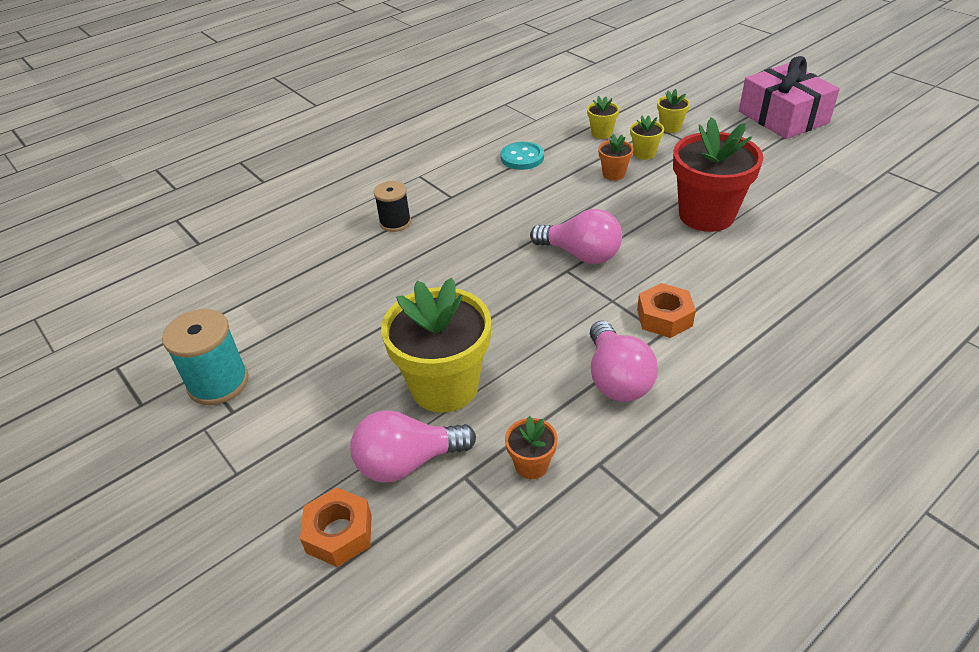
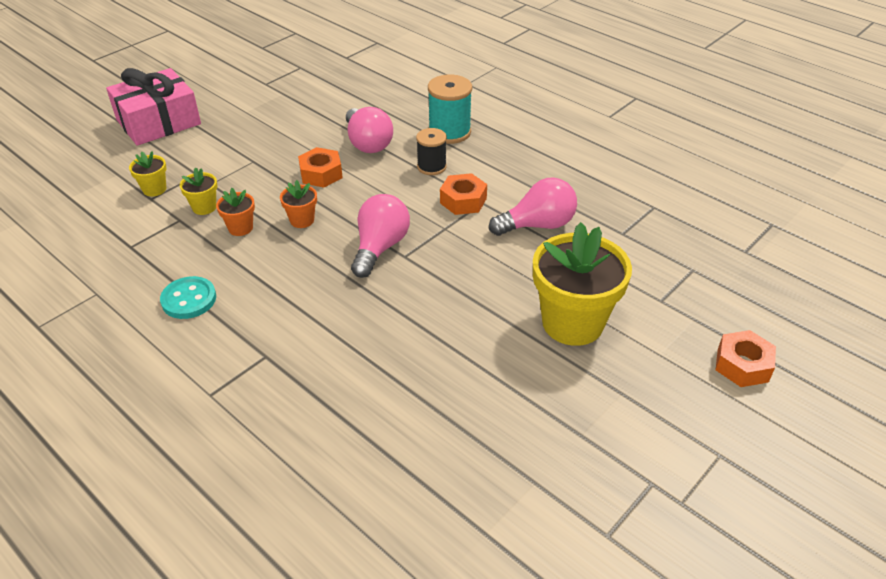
camera: 100 degrees left, 0 degrees up
turquoise spool [162,309,249,405] -> turquoise spool moved to [428,74,472,144]
pink light bulb [350,410,476,483] -> pink light bulb moved to [346,107,393,153]
black spool [374,181,411,232] -> black spool moved to [416,128,447,175]
orange flower pot [505,416,558,479] -> orange flower pot moved to [280,180,317,228]
yellow flower pot [587,96,620,139] -> none
red flower pot [673,117,763,232] -> orange nut [298,147,343,187]

